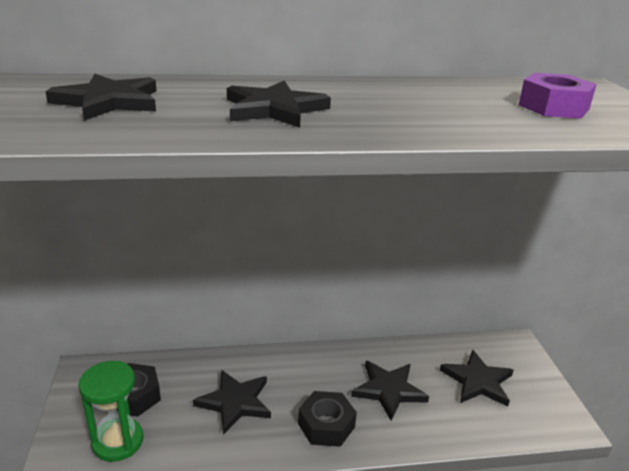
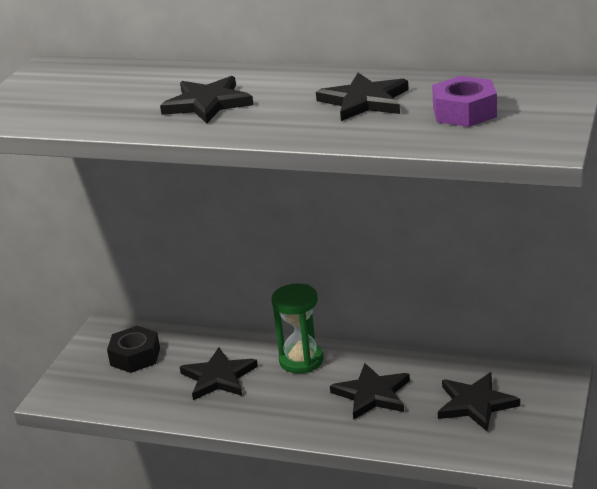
camera: 30 degrees right, 0 degrees up
black star [45,73,157,121] -> black star moved to [316,73,409,121]
green hourglass [78,361,144,462] -> green hourglass moved to [272,283,324,374]
black nut [298,391,357,447] -> none

